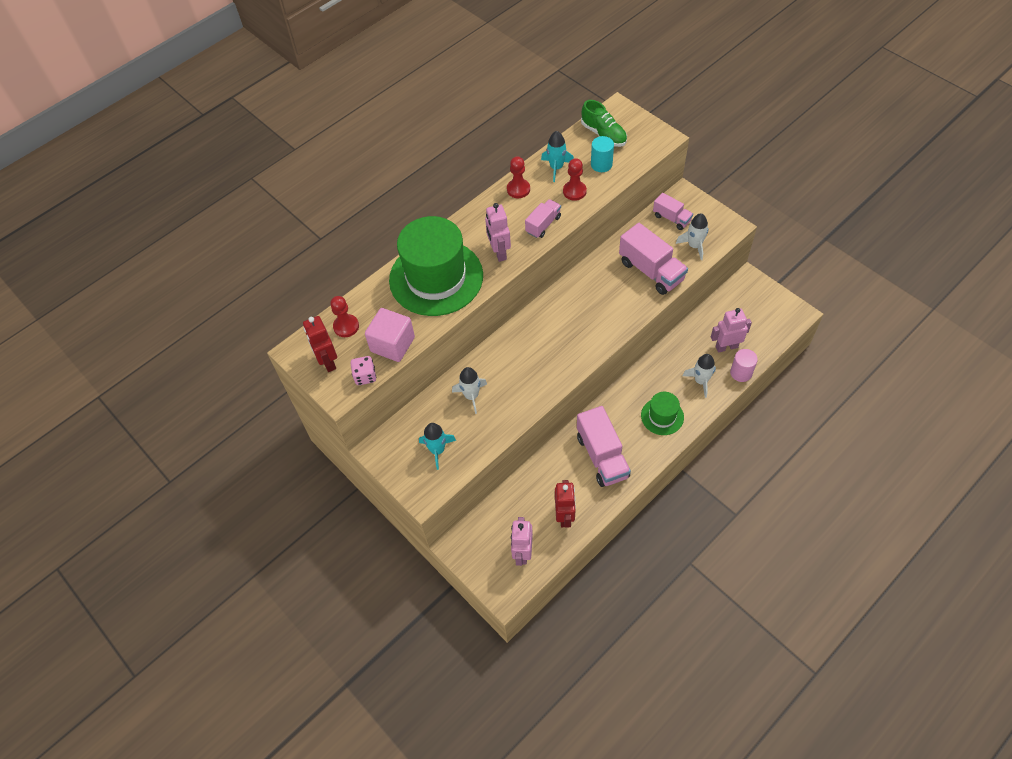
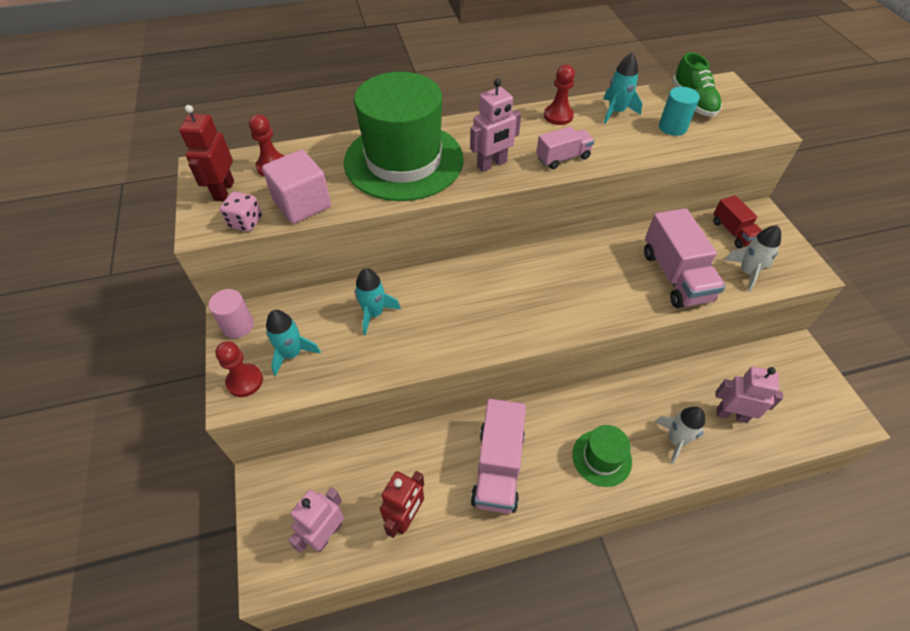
camera: 25 degrees right, 5 degrees down
white rocket [452,367,487,414] -> turquoise rocket [355,268,401,335]
pink robot [485,203,511,262] -> pink robot turned 135 degrees counterclockwise [470,78,521,172]
red pawn [563,158,587,201] -> red pawn moved to [215,341,263,397]
pink truck [653,193,693,230] -> red truck [713,195,763,248]
pink cylinder [730,349,758,382] -> pink cylinder moved to [208,289,254,338]

